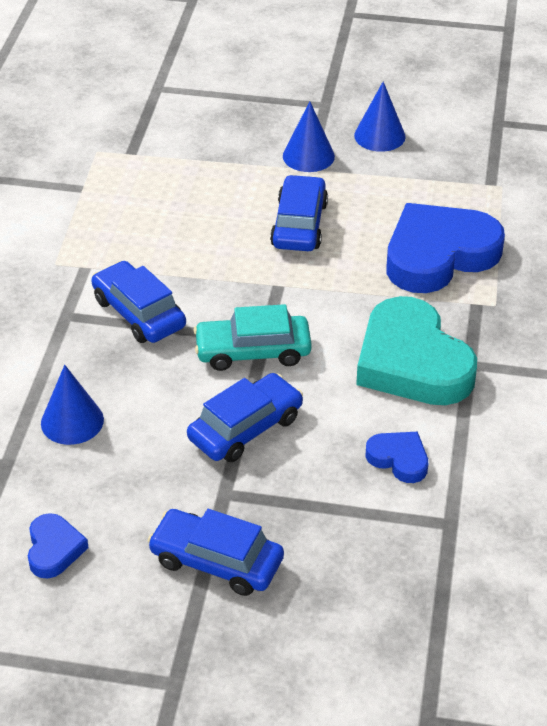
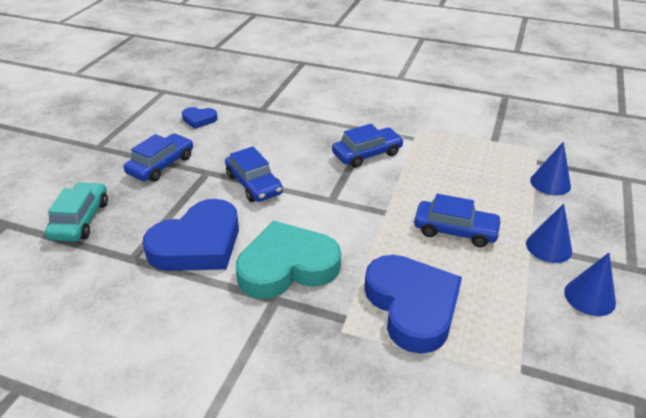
camera: 100 degrees right, 5 degrees down
blue cone [41,365,104,445] -> blue cone moved to [530,142,571,196]
turquoise car [193,304,312,371] -> turquoise car moved to [45,182,108,242]
blue heart [366,432,428,483] -> blue heart [143,199,239,271], size x2.15

